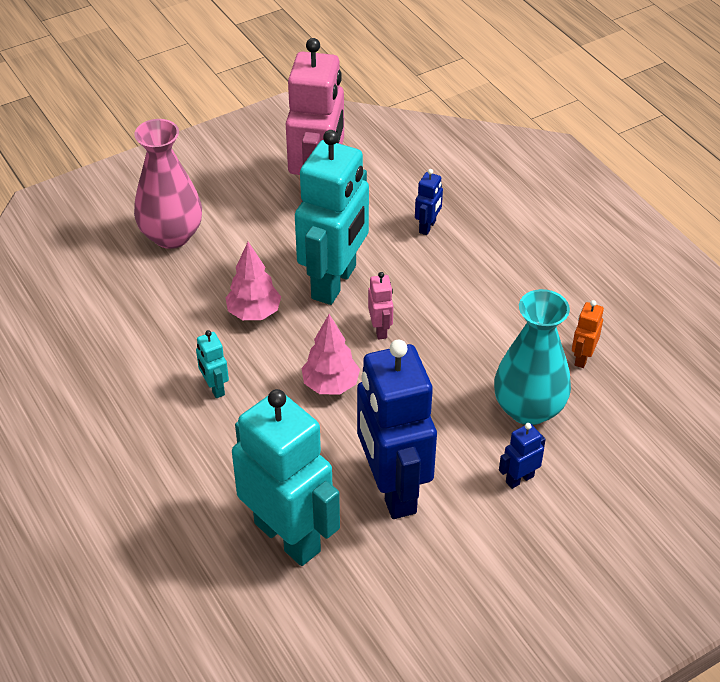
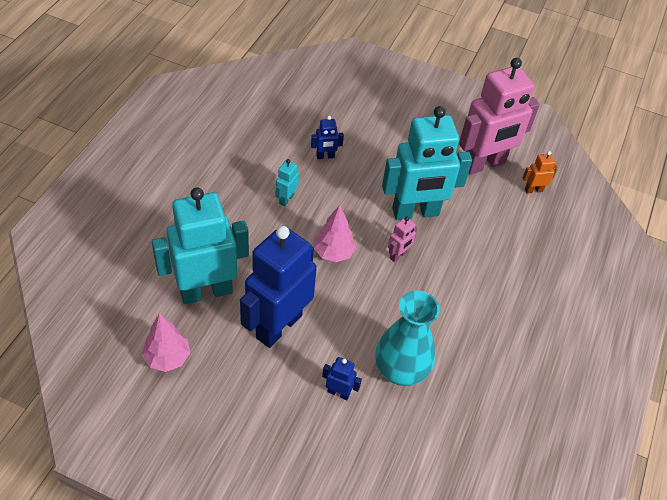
camera: 50 degrees right, 5 degrees up
pink vase [134,119,202,249] -> none
pink tree [225,242,281,320] -> pink tree moved to [142,313,190,372]
turquoise robot [232,389,340,566] -> turquoise robot turned 120 degrees counterclockwise [152,187,249,304]
blue robot [415,169,443,235] -> blue robot moved to [311,116,344,159]
orange robot [572,300,604,368] -> orange robot moved to [523,151,558,193]

